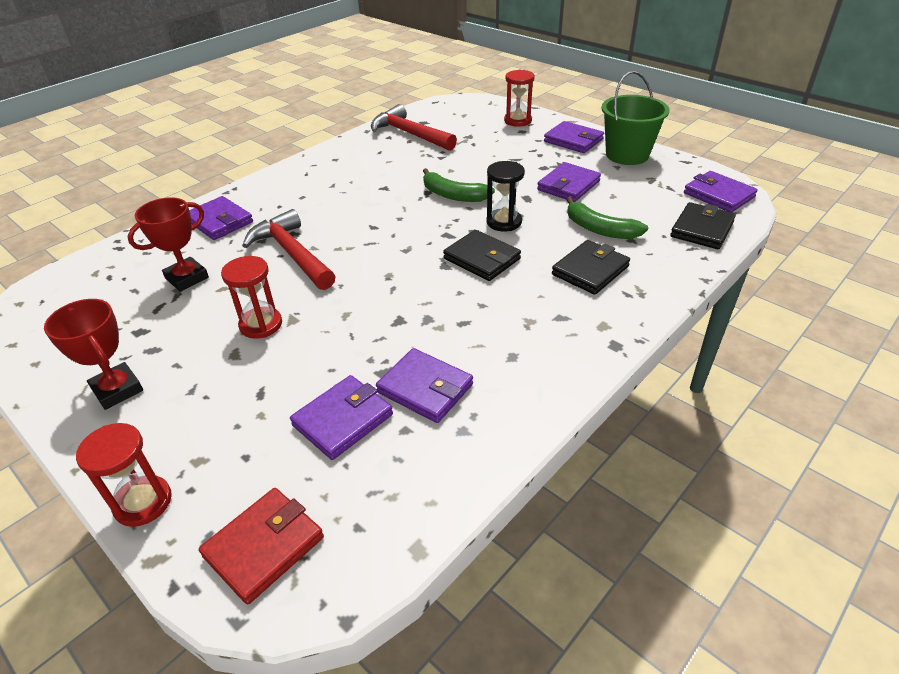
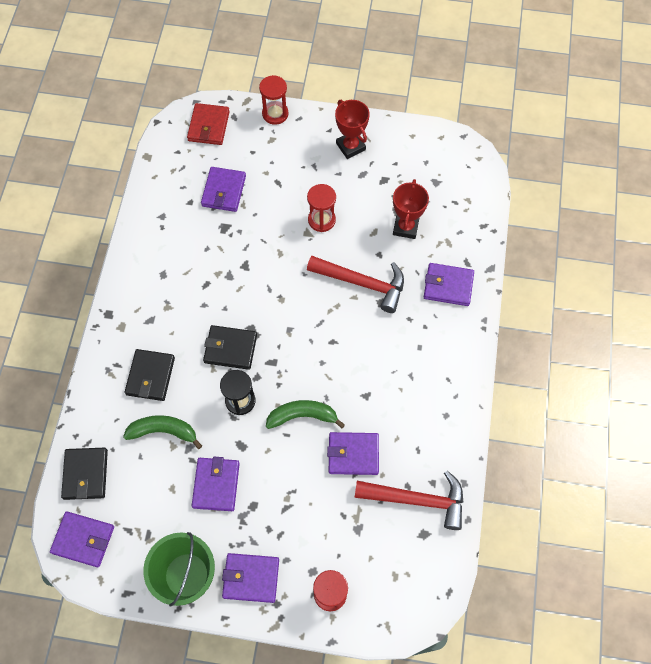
camera: 145 degrees right, 25 degrees up
red trophy [44,299,143,410] -> red trophy turned 45 degrees clockwise [335,100,370,159]
purple wallet [376,348,473,423] -> purple wallet moved to [327,432,379,475]

